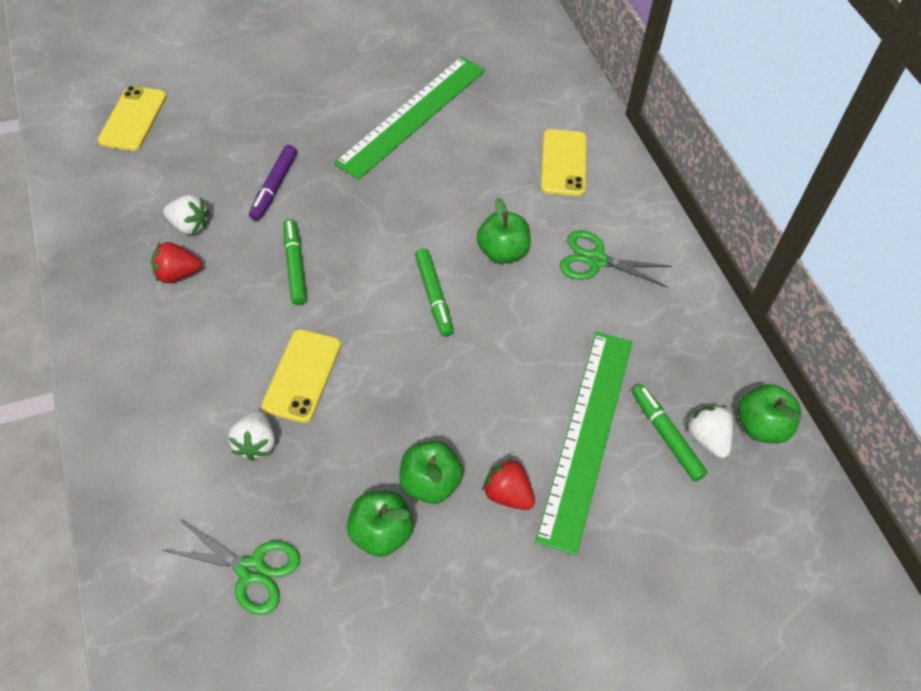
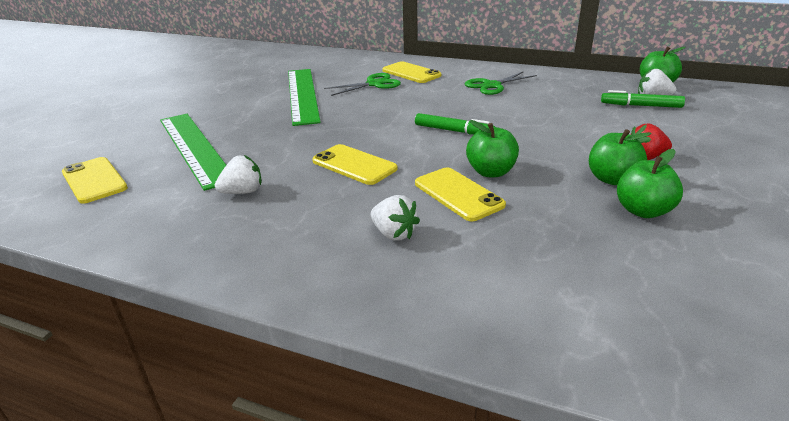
camera: 45 degrees left, 25 degrees down
red strawberry [151,242,202,283] -> none
green scissors [162,520,300,615] -> green scissors moved to [324,73,401,96]
white strawberry [228,409,275,461] -> white strawberry moved to [370,195,420,241]
purple marker [249,145,297,221] -> none
green marker [283,219,307,305] -> yellow phone [312,144,398,185]
green apple [477,197,531,264] -> green apple moved to [466,120,519,177]
green ruler [535,332,633,555] -> green ruler moved to [160,114,226,191]

